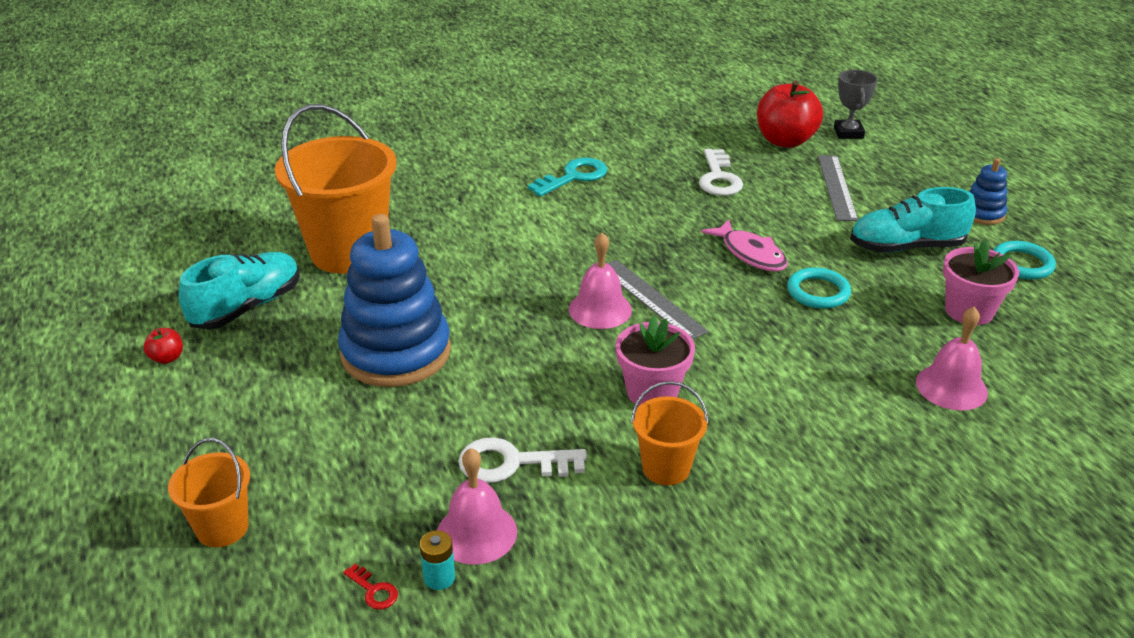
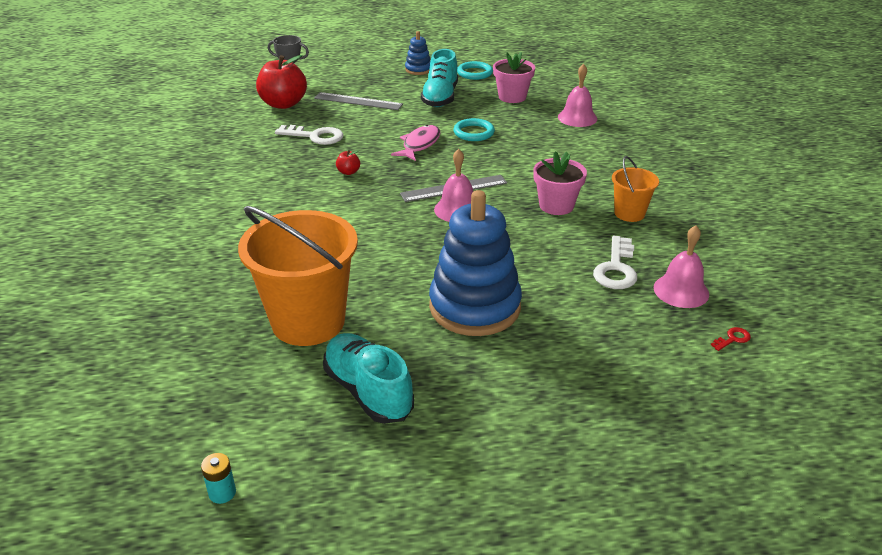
camera: 75 degrees left, 0 degrees up
red apple [144,328,183,364] -> red apple moved to [336,150,360,175]
orange bucket [168,438,250,547] -> none
turquoise battery [420,530,455,590] -> turquoise battery moved to [201,453,236,504]
turquoise key [528,158,607,197] -> none
pink fish [701,219,788,272] -> pink fish turned 45 degrees counterclockwise [391,125,440,161]

